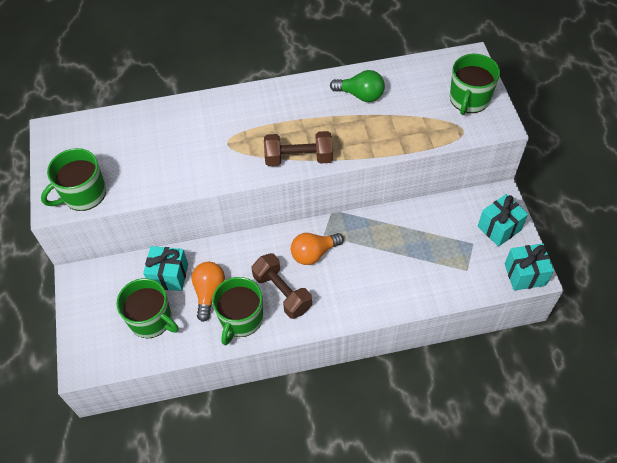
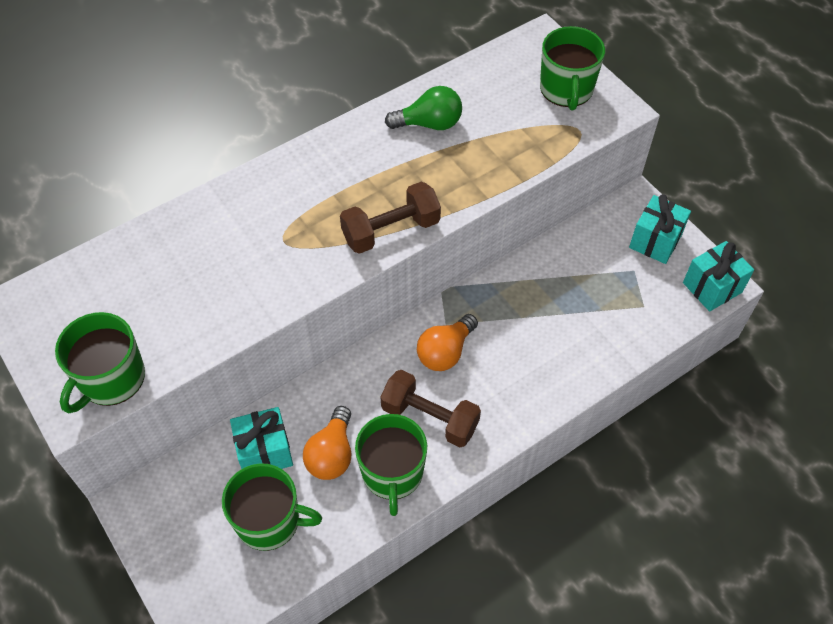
camera: 25 degrees left, 0 degrees up
orange light bulb [192,262,225,322] -> orange light bulb turned 150 degrees counterclockwise [303,406,351,480]

